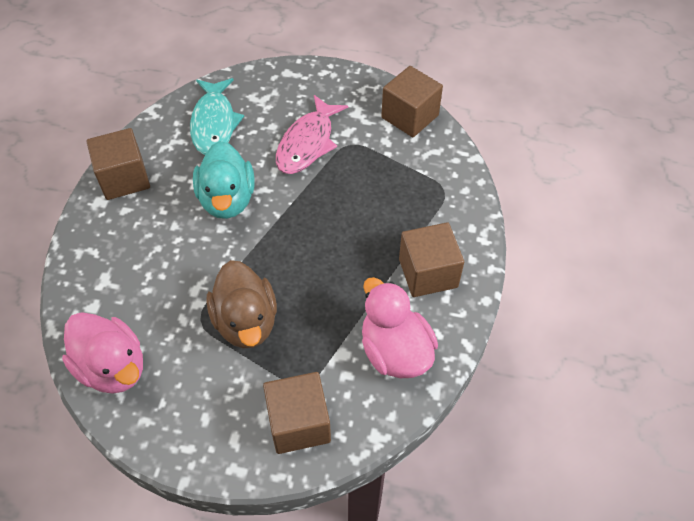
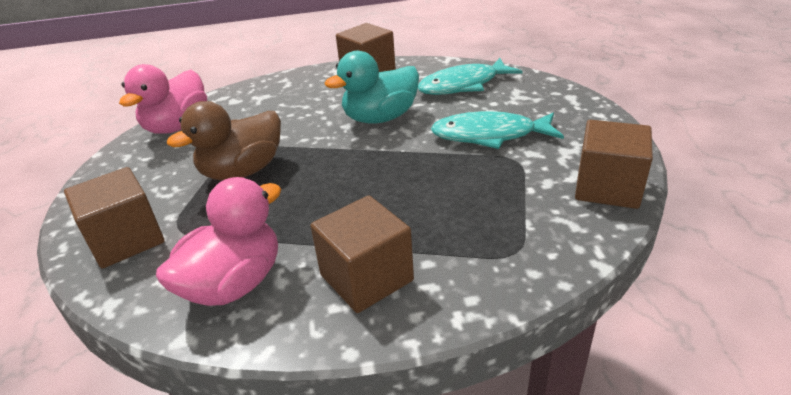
camera: 70 degrees right, 20 degrees down
pink fish [276,95,348,174] -> turquoise fish [431,111,564,149]

